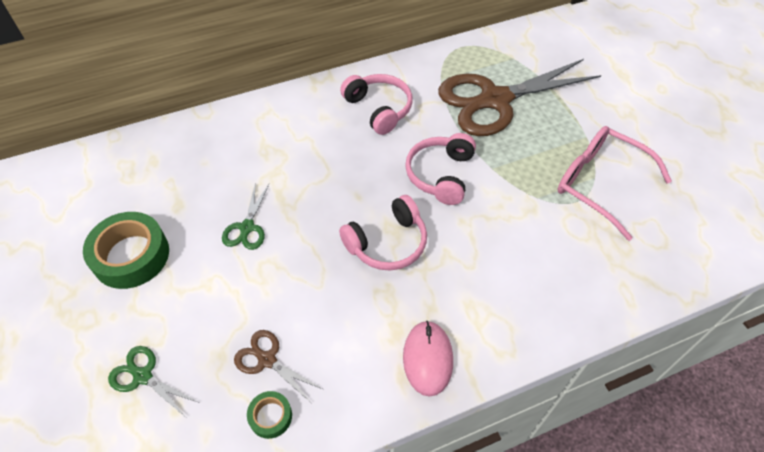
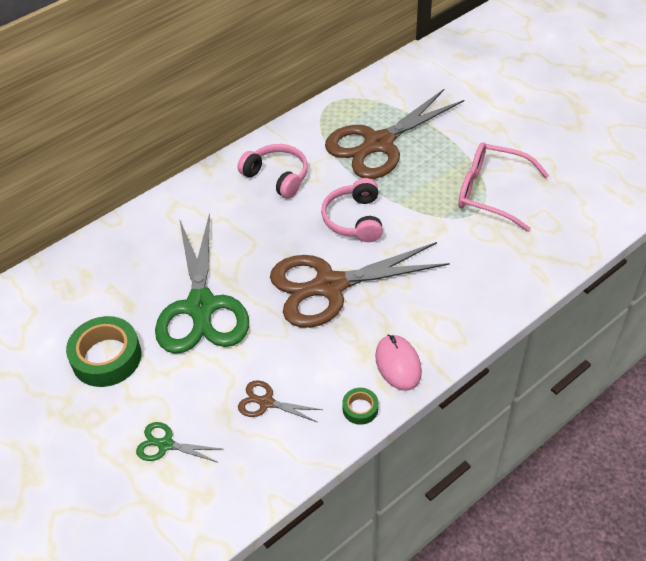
camera: 15 degrees left, 5 degrees down
green scissors [222,184,269,250] -> green scissors [155,213,249,354], size x2.36
green tape [247,391,292,439] -> green tape moved to [342,388,378,425]
pink headphones [339,195,427,271] -> brown scissors [270,242,450,328]

